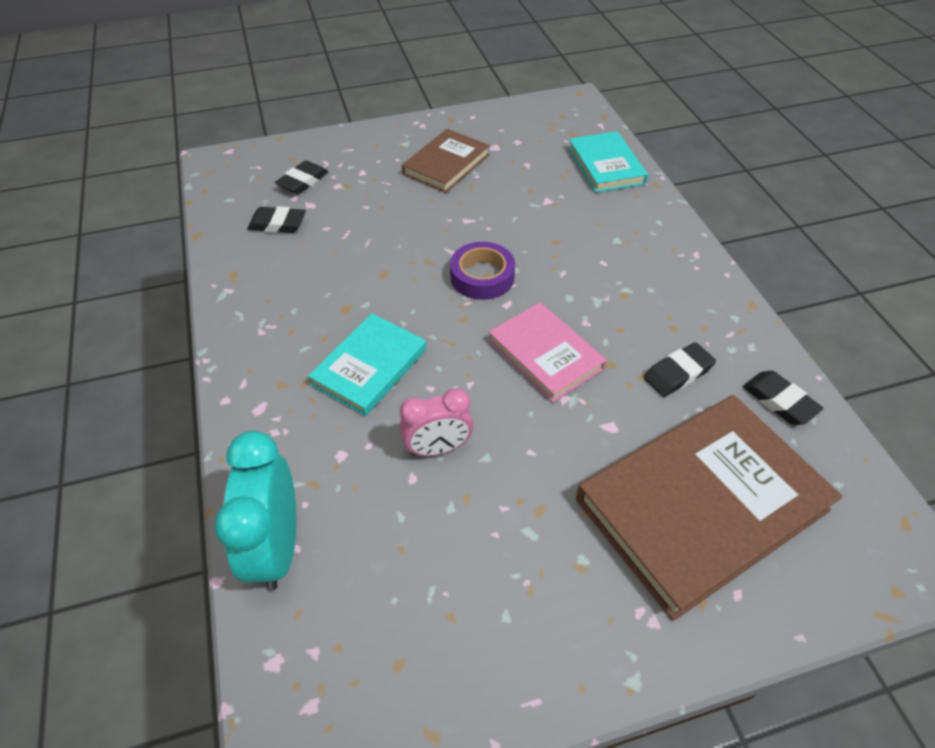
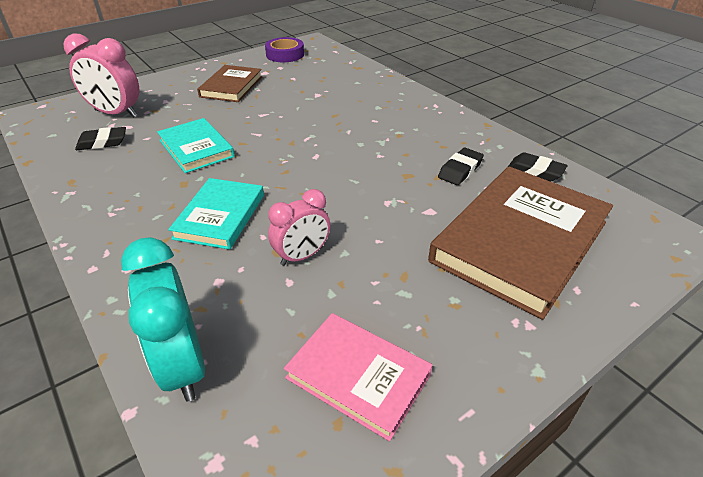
camera: 20 degrees left, 10 degrees down
black eraser [275,160,328,194] -> pink clock [63,34,139,118]
purple tape [450,242,515,300] -> purple tape moved to [265,37,304,62]
pink book [489,302,606,403] -> pink book moved to [284,313,432,441]
turquoise book [568,131,648,193] -> turquoise book moved to [157,118,235,173]

